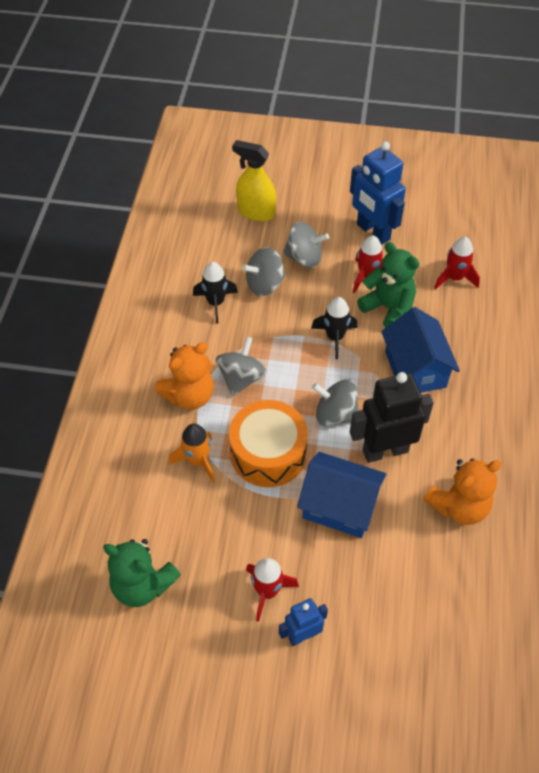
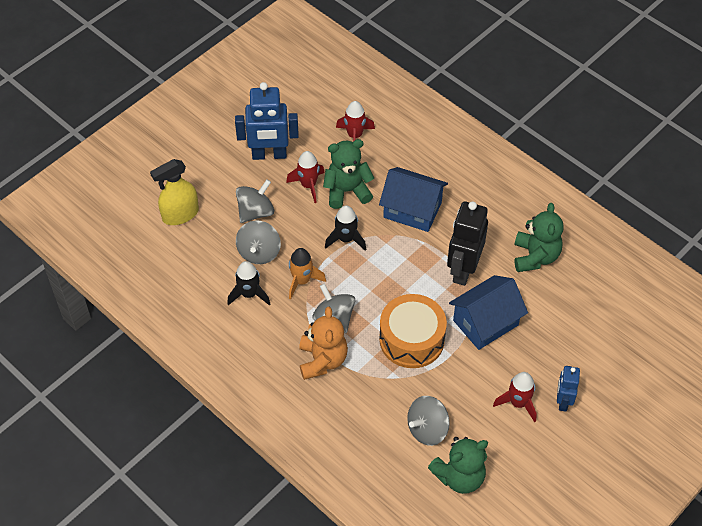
camera: 55 degrees left, 0 degrees up
orange rocket [169,423,215,483] -> orange rocket moved to [289,248,326,299]
grey spinning top [312,379,359,426] -> grey spinning top moved to [407,396,450,446]
orange teddy bear [423,458,501,525] -> green teddy bear [514,203,564,272]

